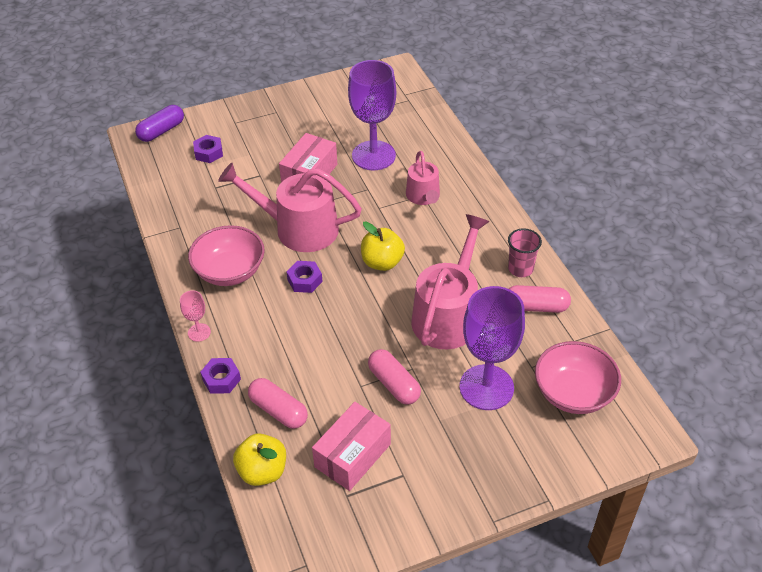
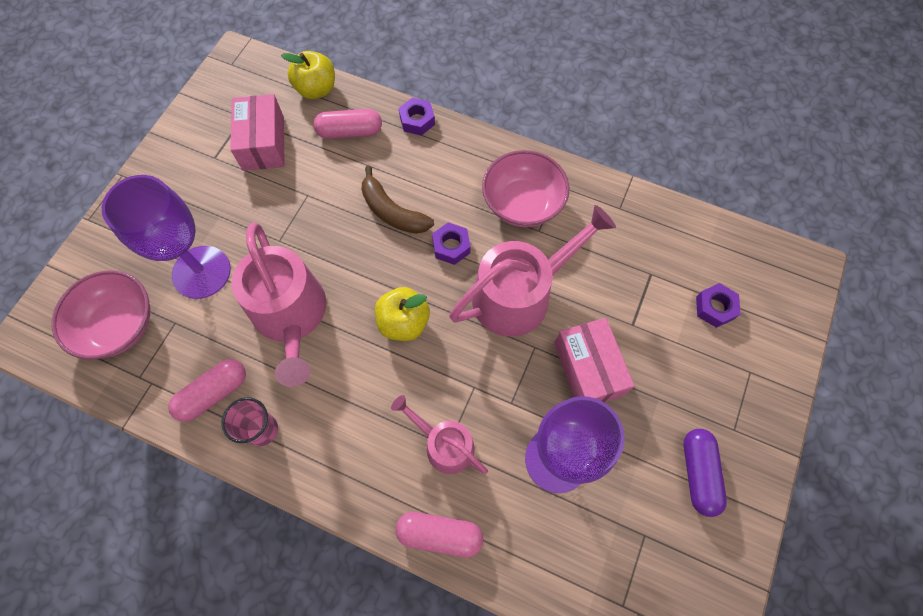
camera: 135 degrees right, 20 degrees up
purple capsule [135,105,184,142] -> purple capsule moved to [684,429,727,517]
pink goblet [180,290,211,342] -> none
pink capsule [368,349,421,405] -> pink capsule moved to [395,512,483,558]
none -> brown banana [362,166,434,234]

